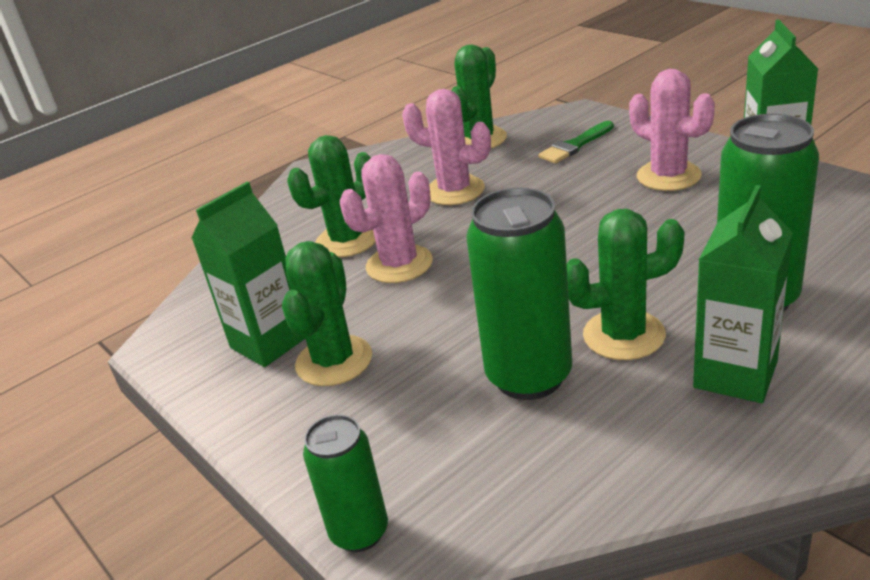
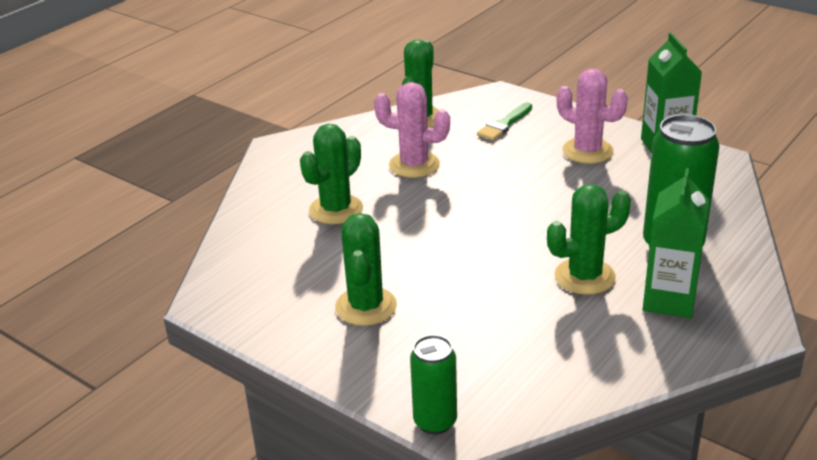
camera: 15 degrees left, 0 degrees up
green carton [191,182,305,367] -> none
pink cactus [340,154,433,283] -> none
green can [466,188,572,400] -> none

